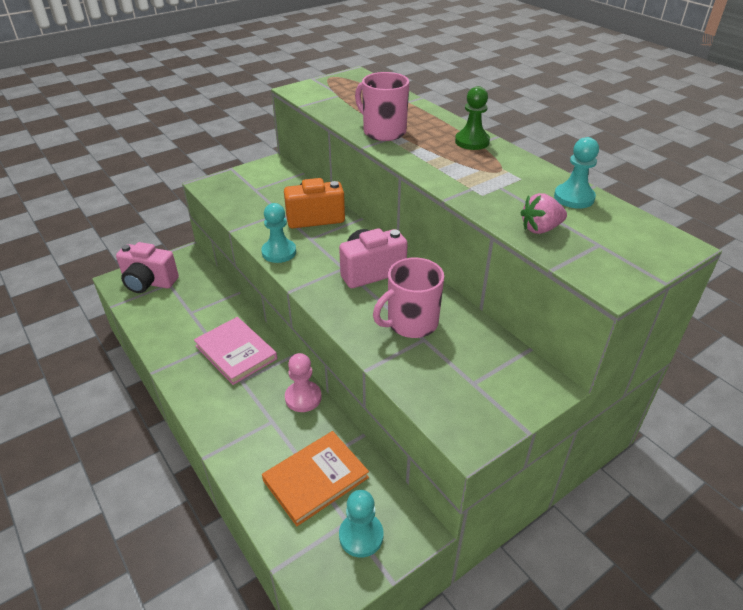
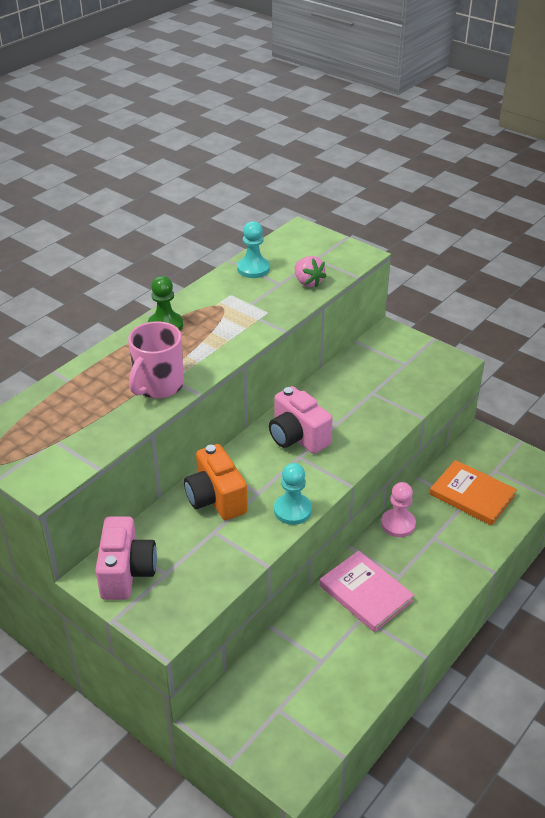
camera: 105 degrees left, 0 degrees up
pink camera [116,242,179,293] -> pink camera moved to [95,516,157,600]
pink book [194,317,277,385] -> pink book turned 75 degrees counterclockwise [319,551,414,632]
turquoise pawn [339,490,383,558] -> none
pink mug [373,258,444,338] -> none

